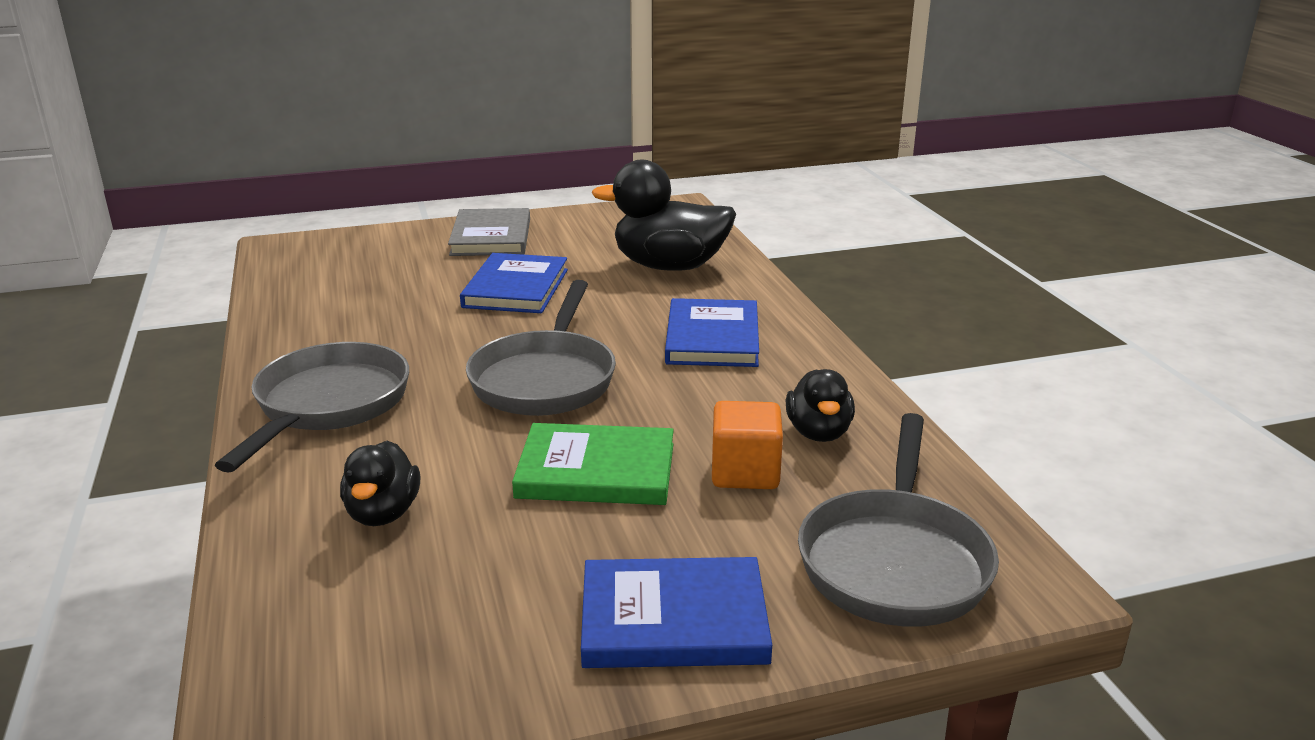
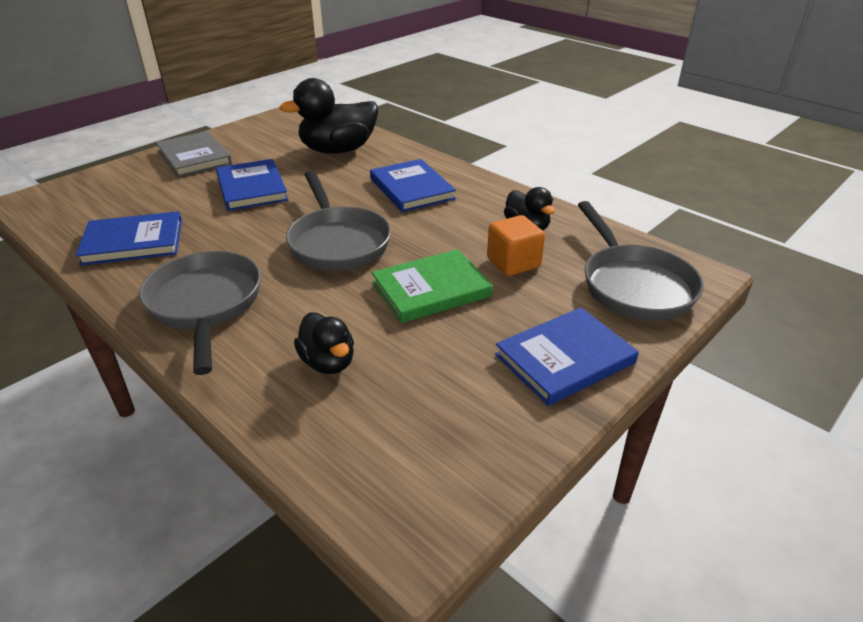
camera: 30 degrees left, 10 degrees up
none -> blue book [76,211,182,266]

